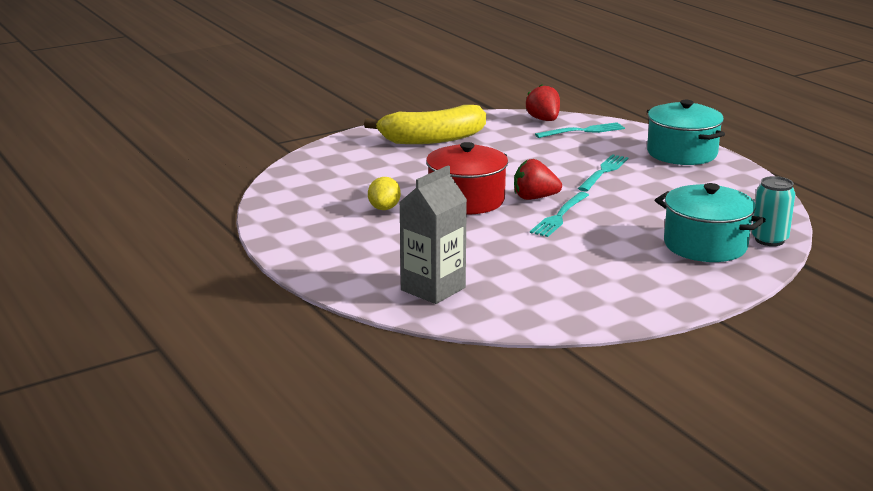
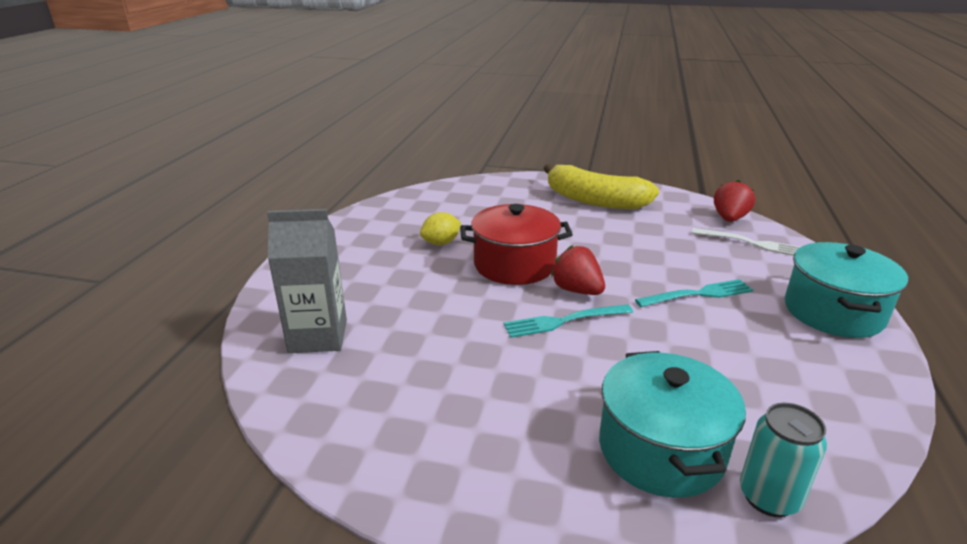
camera: 45 degrees right, 5 degrees up
turquoise fork [535,122,625,138] -> white fork [692,228,800,256]

